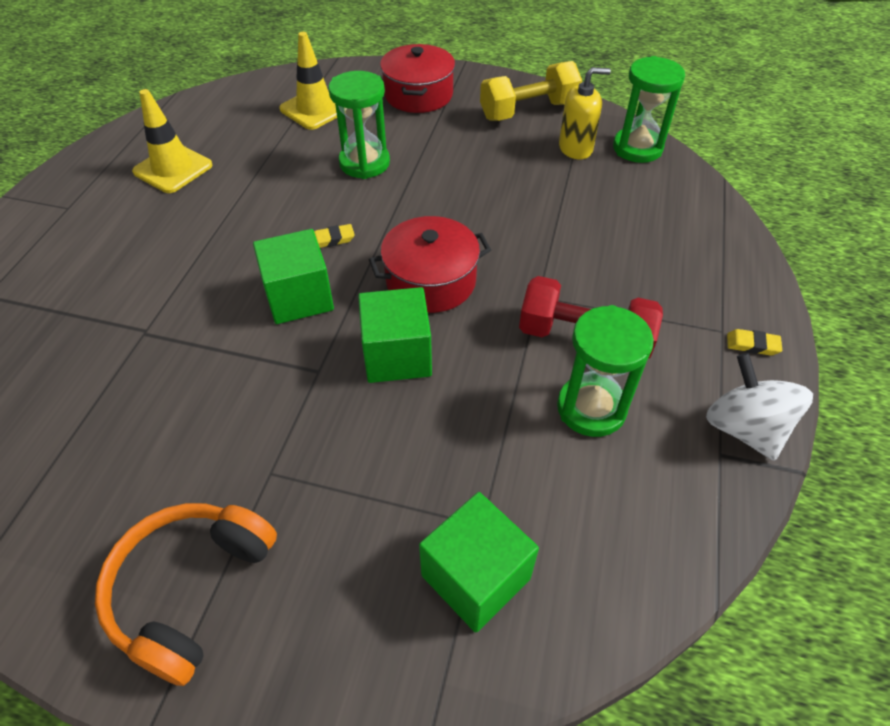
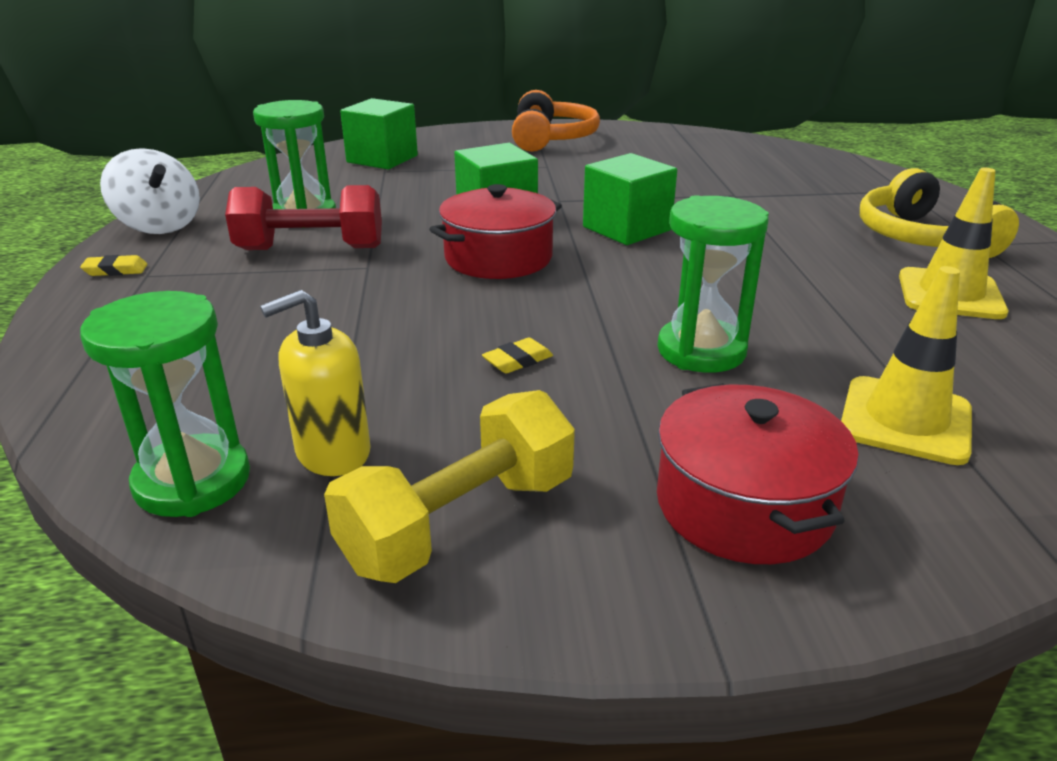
camera: 160 degrees right, 20 degrees down
yellow eraser [314,224,355,248] -> yellow eraser moved to [482,338,553,374]
none -> yellow headphones [860,168,1019,258]

